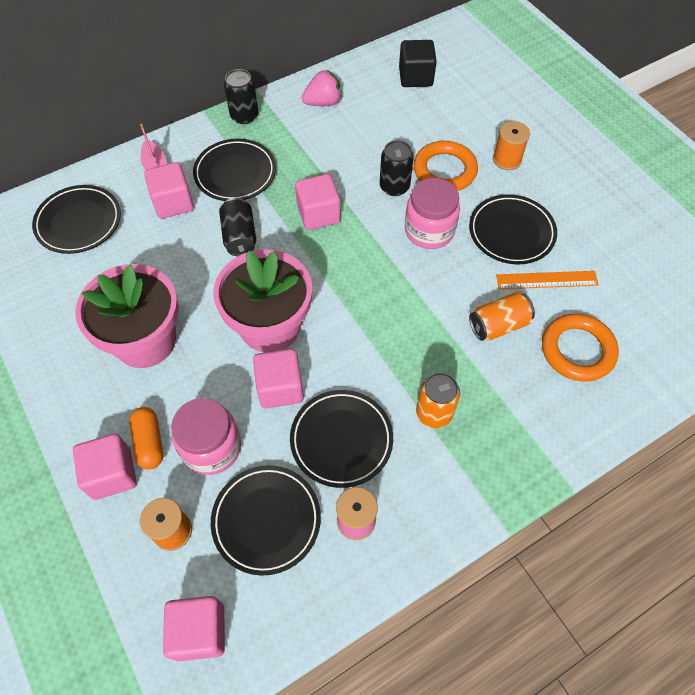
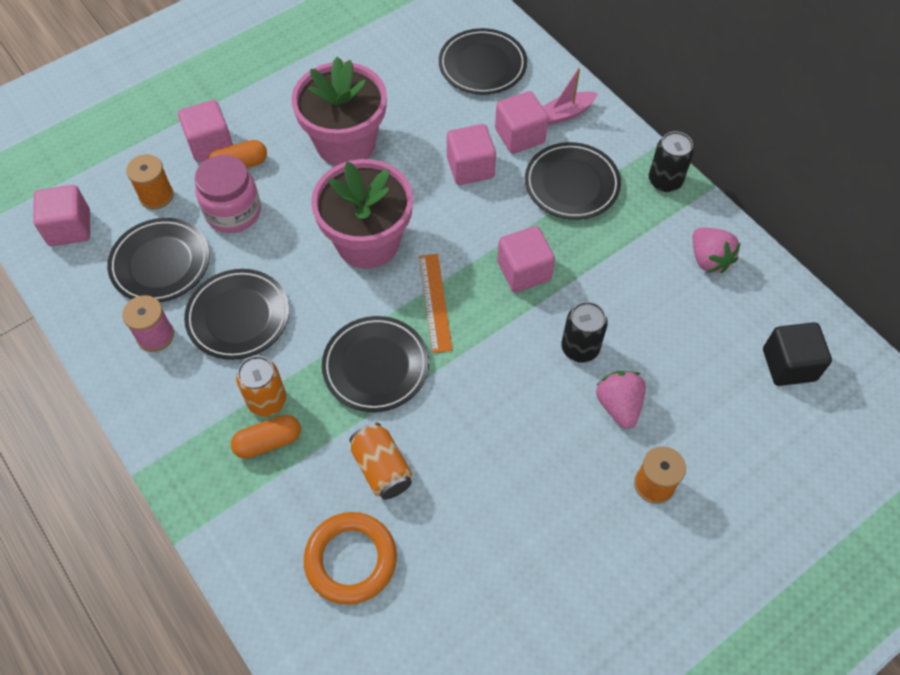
camera: 85 degrees right, 0 degrees up
black can [219,198,256,256] -> none
pink cube [253,349,304,409] -> pink cube moved to [447,124,496,185]
pink jar [405,178,460,249] -> none
orange ring [414,141,478,191] -> pink strawberry [596,371,646,429]
black plate [469,194,557,264] -> black plate moved to [322,316,429,412]
orange ruler [496,271,599,289] -> orange ruler moved to [419,254,453,353]
none -> orange capsule [231,415,301,459]

